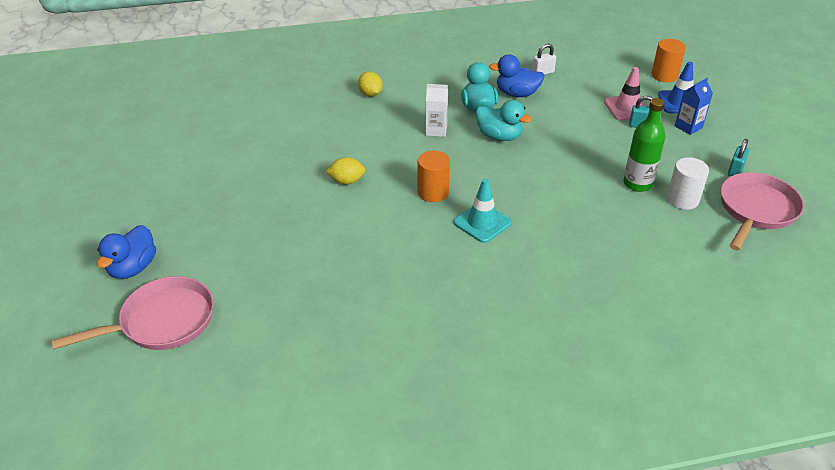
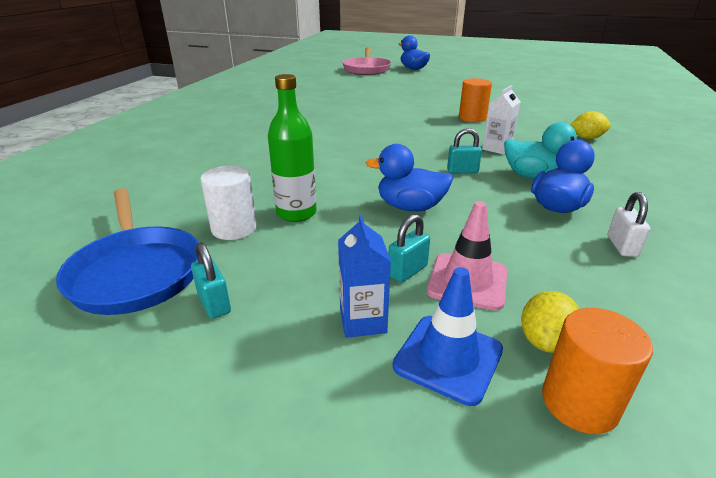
camera: 120 degrees right, 10 degrees down
yellow lemon [326,157,365,184] -> yellow lemon moved to [521,291,579,353]
orange cylinder [418,151,450,202] -> orange cylinder moved to [459,78,492,122]
turquoise traffic cone [453,179,512,243] -> none
turquoise duck [476,100,532,141] -> turquoise padlock [447,128,482,173]
pink pan [721,172,804,250] -> blue pan [56,188,199,315]
none -> blue duck [365,144,453,211]

